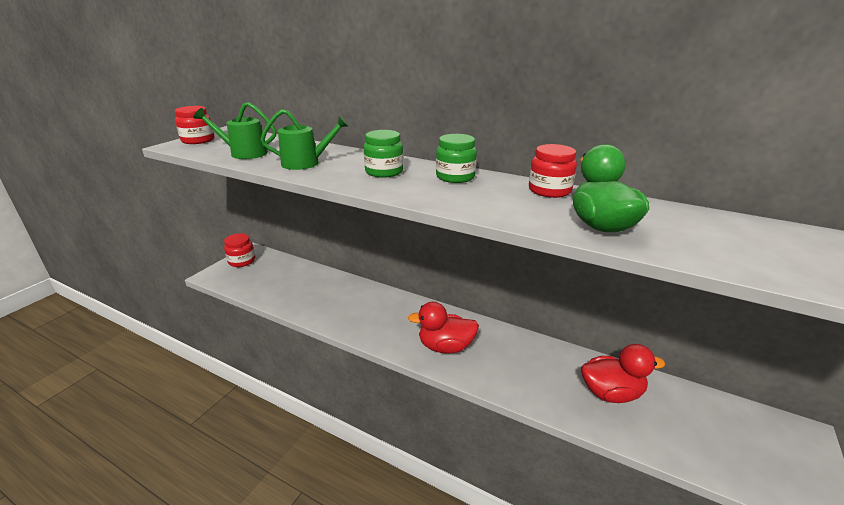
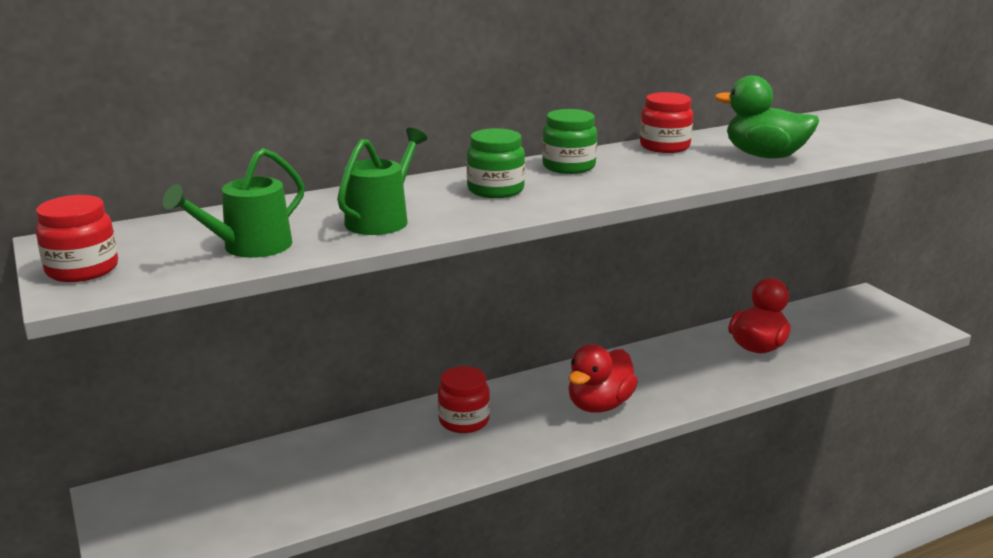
camera: 55 degrees left, 5 degrees down
red jar [224,233,255,267] -> red jar moved to [438,366,490,433]

